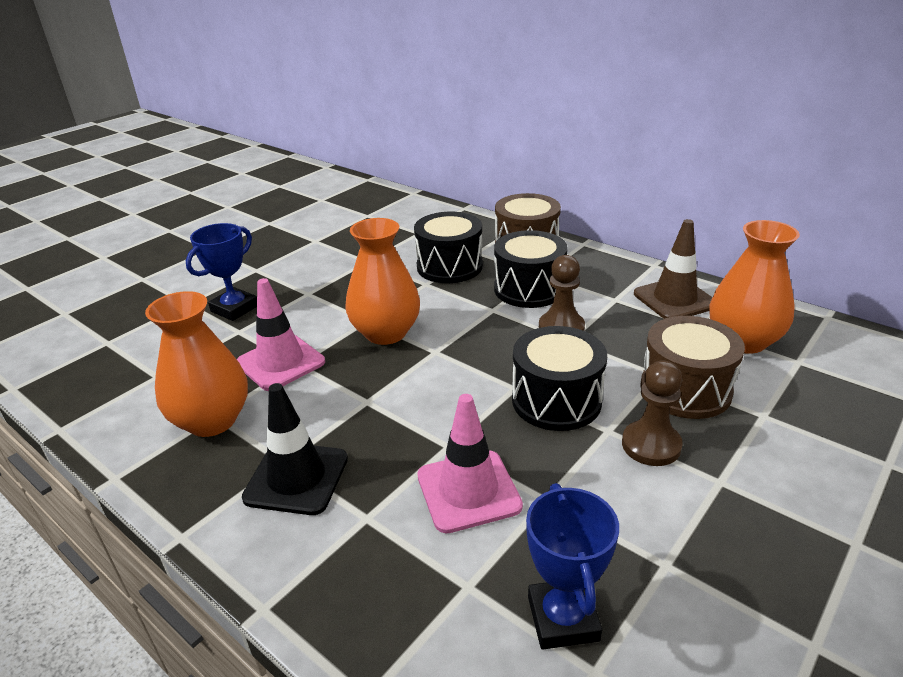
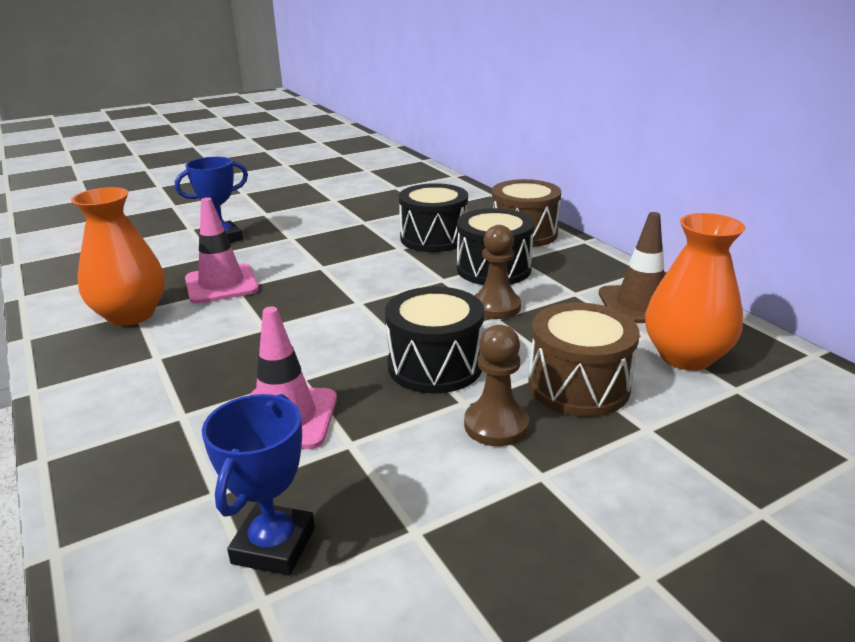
camera: 20 degrees right, 5 degrees down
black traffic cone [242,383,348,515] -> none
orange vase [345,218,420,345] -> none

